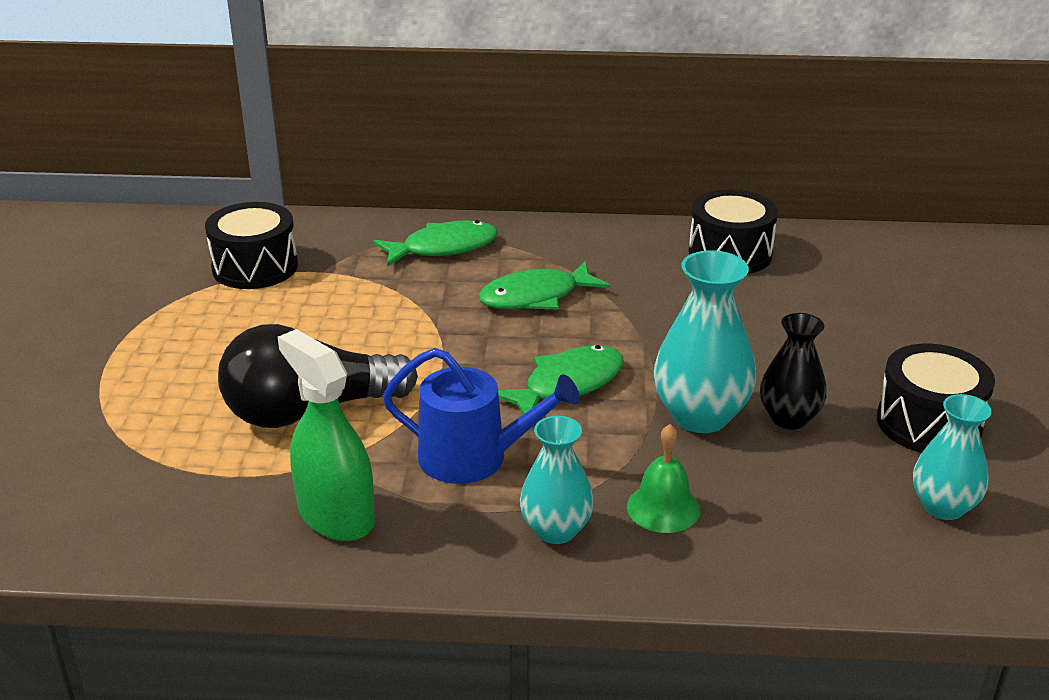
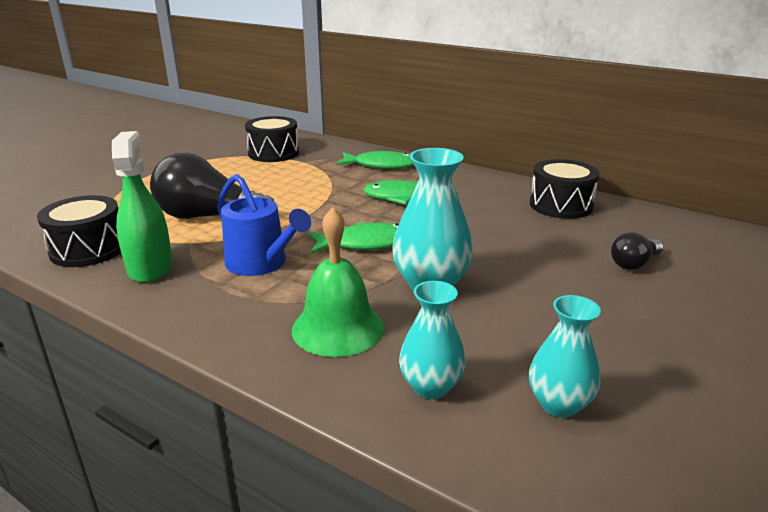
camera: 30 degrees right, 5 degrees down
turquoise vase [520,416,594,544] -> turquoise vase moved to [399,281,466,399]
green bell [627,424,700,533] -> green bell [292,207,384,357], size x1.58
black vase [760,313,827,429] -> none
black drum [877,344,995,453] -> black drum moved to [37,195,121,267]
none -> black light bulb [611,232,663,270]

